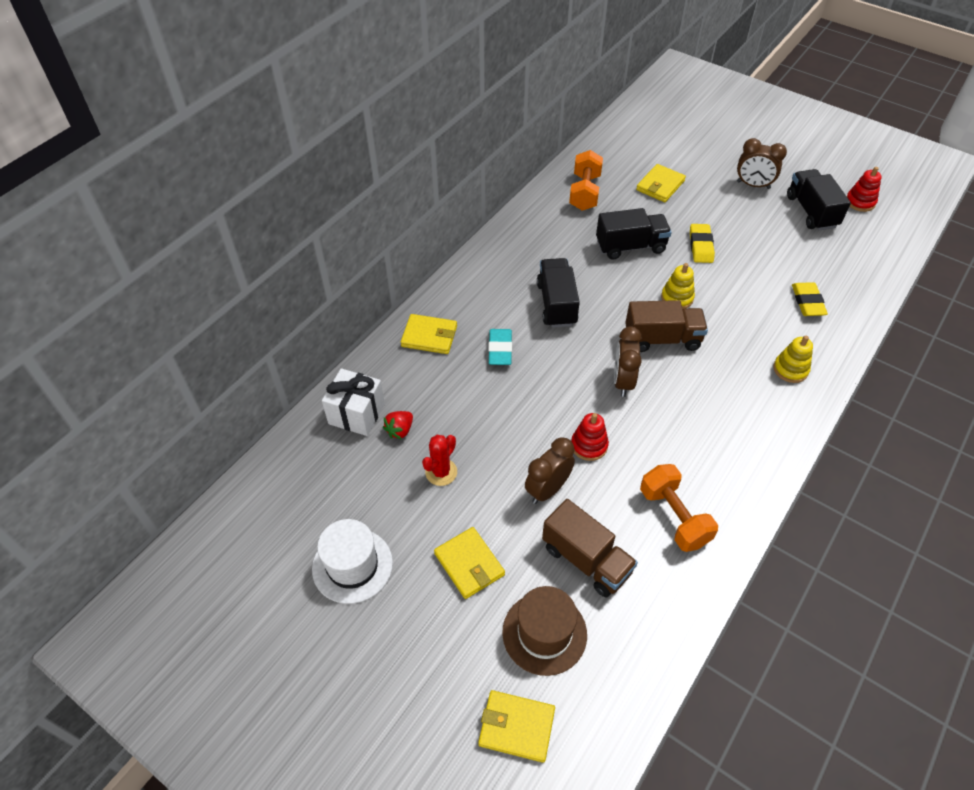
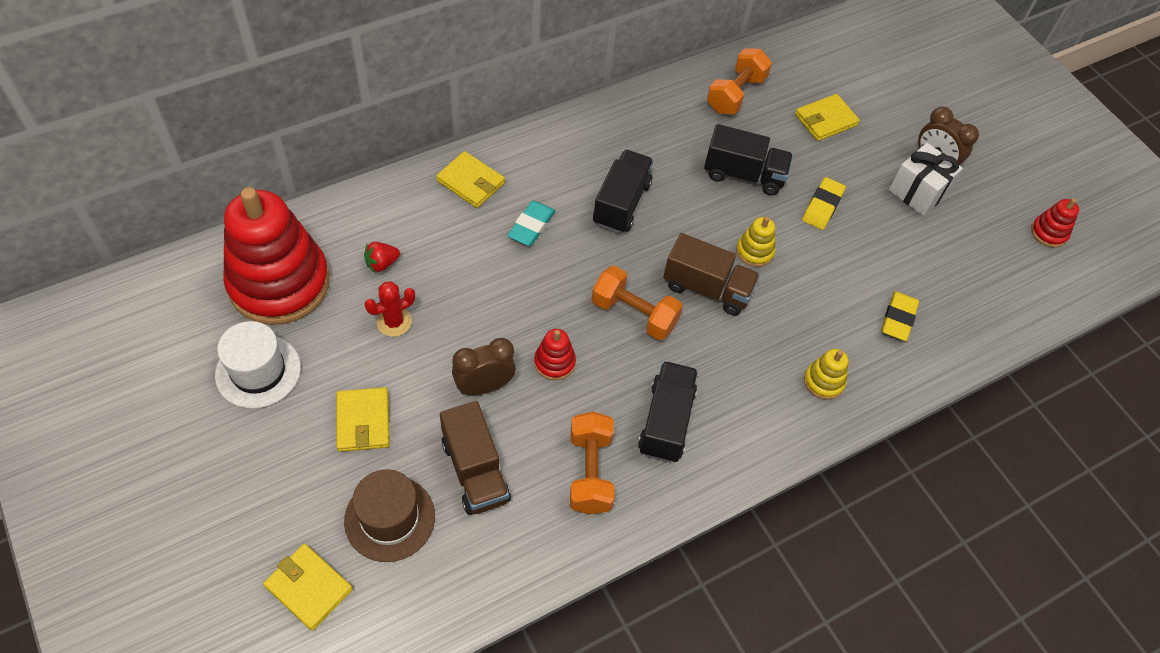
camera: 20 degrees right, 5 degrees up
white gift [322,368,385,436] -> white gift moved to [889,143,963,216]
brown clock [614,326,642,397] -> orange dumbbell [592,265,683,340]
black truck [787,169,851,231] -> black truck moved to [638,361,698,463]
none -> red stacking toy [224,187,330,325]

